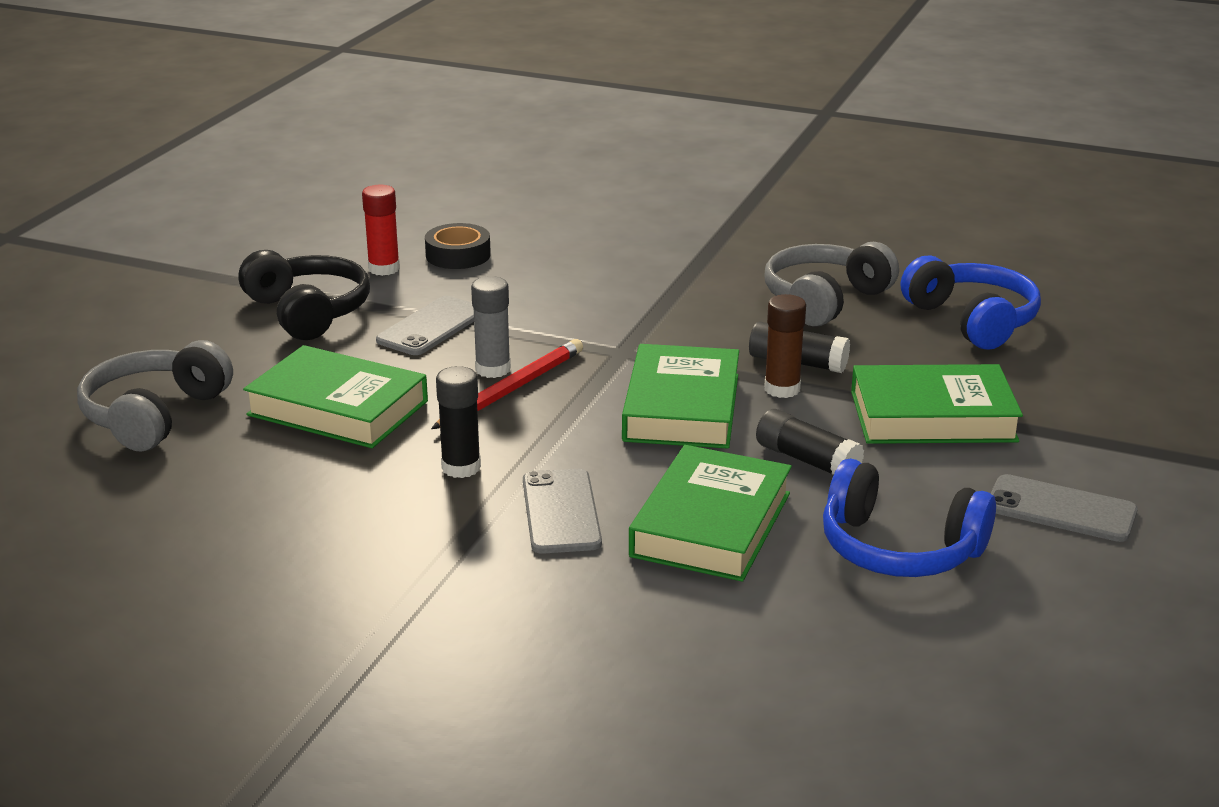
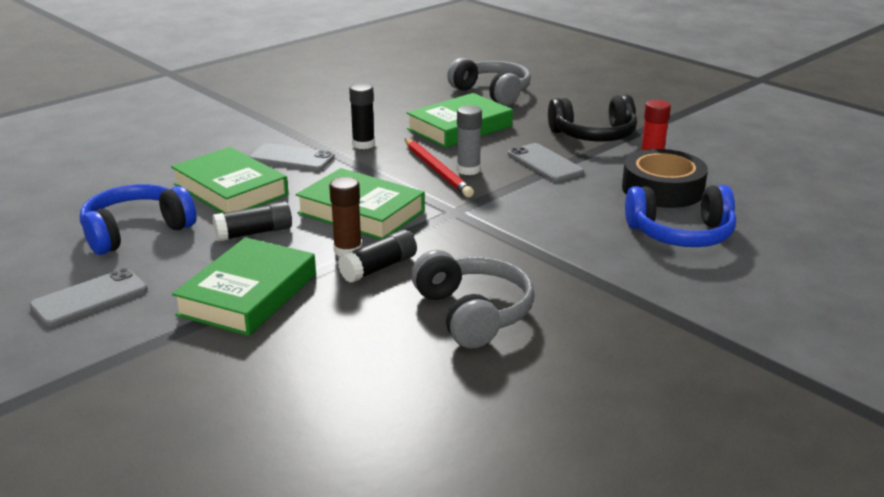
camera: 115 degrees right, 0 degrees up
black tape [425,223,491,269] -> black tape [622,149,708,208], size x1.55
blue headphones [901,256,1041,350] -> blue headphones moved to [625,185,736,247]

